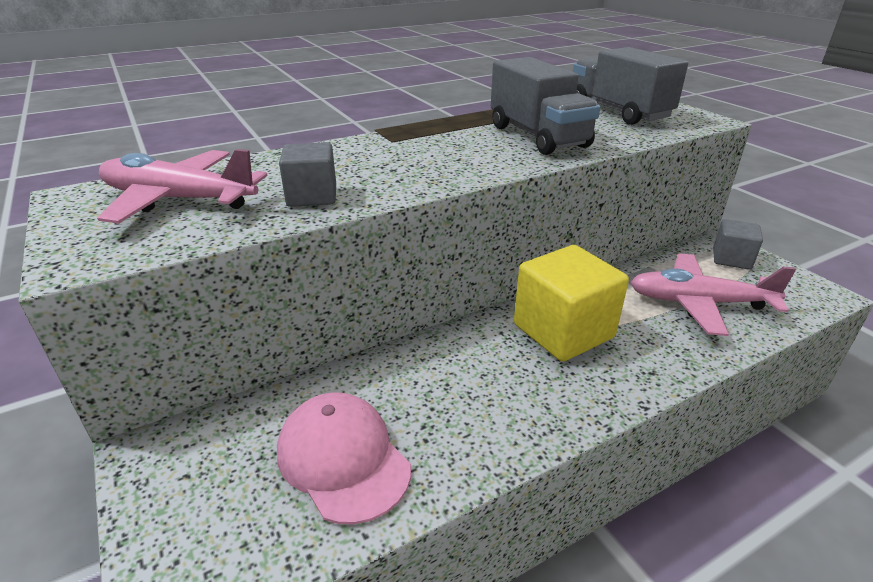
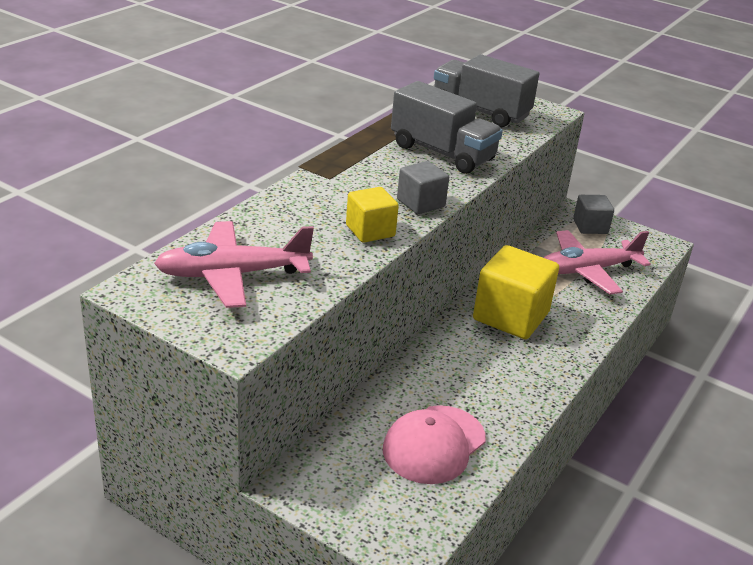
camera: 30 degrees left, 0 degrees up
pink cap [277,392,411,524] -> pink cap turned 75 degrees counterclockwise [383,405,486,484]
grey cube [279,142,336,207] -> grey cube moved to [397,161,449,214]
none -> yellow cube [346,187,399,243]

